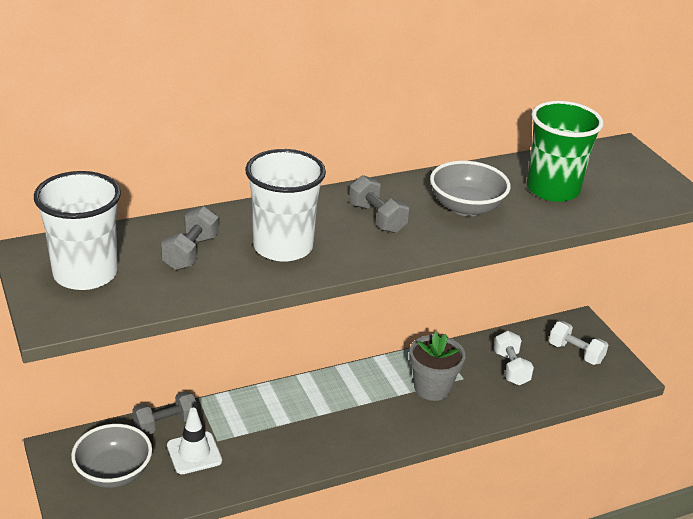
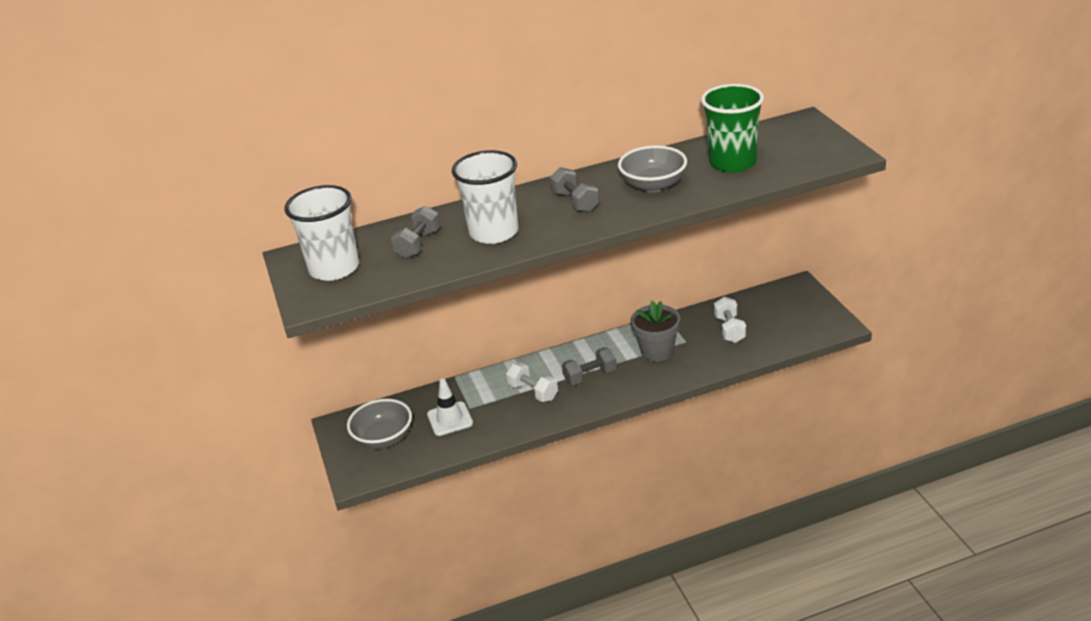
camera: 10 degrees right, 0 degrees up
grey dumbbell [132,391,198,435] -> grey dumbbell moved to [562,347,617,385]
white dumbbell [549,321,608,365] -> white dumbbell moved to [506,363,558,402]

